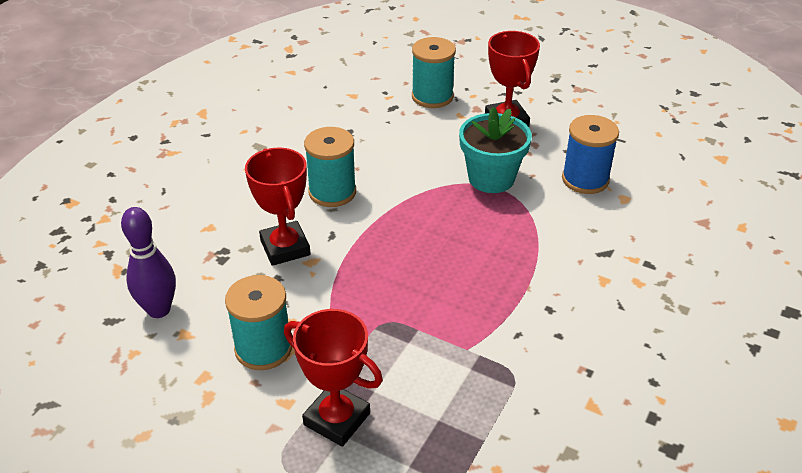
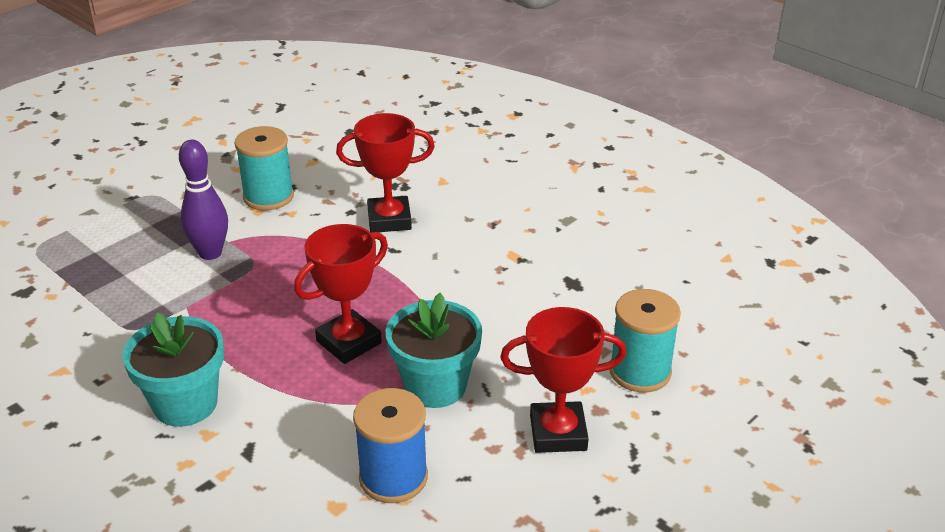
camera: 105 degrees right, 5 degrees down
purple bowling pin [121,207,176,318] -> purple bowling pin moved to [179,140,228,260]
red trophy [284,309,383,447] -> red trophy moved to [294,224,388,364]
turquoise spool [304,127,356,207] -> none
none -> turquoise flower pot [122,312,224,427]

